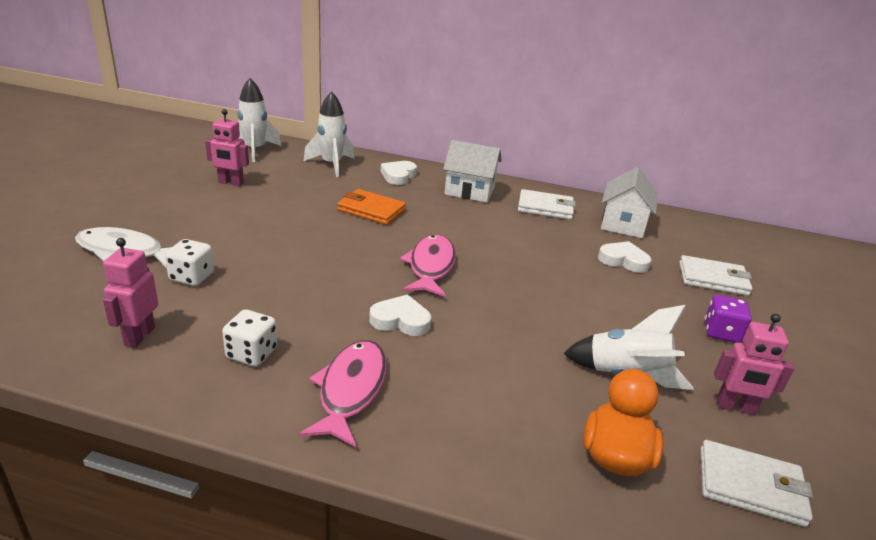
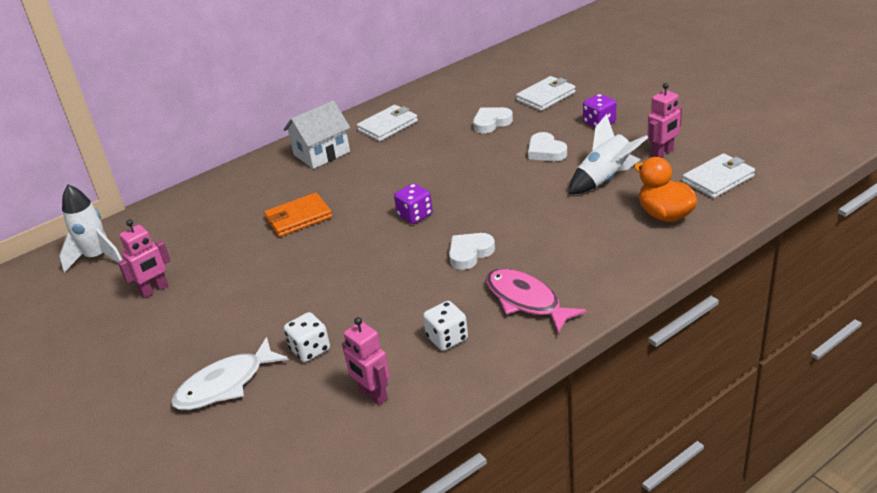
camera: 45 degrees left, 5 degrees up
white rocket [304,91,354,177] -> none
white heart [381,161,417,185] -> white heart moved to [528,132,567,161]
pink fish [400,235,456,297] -> purple dice [394,183,433,224]
white house [601,167,658,238] -> none

